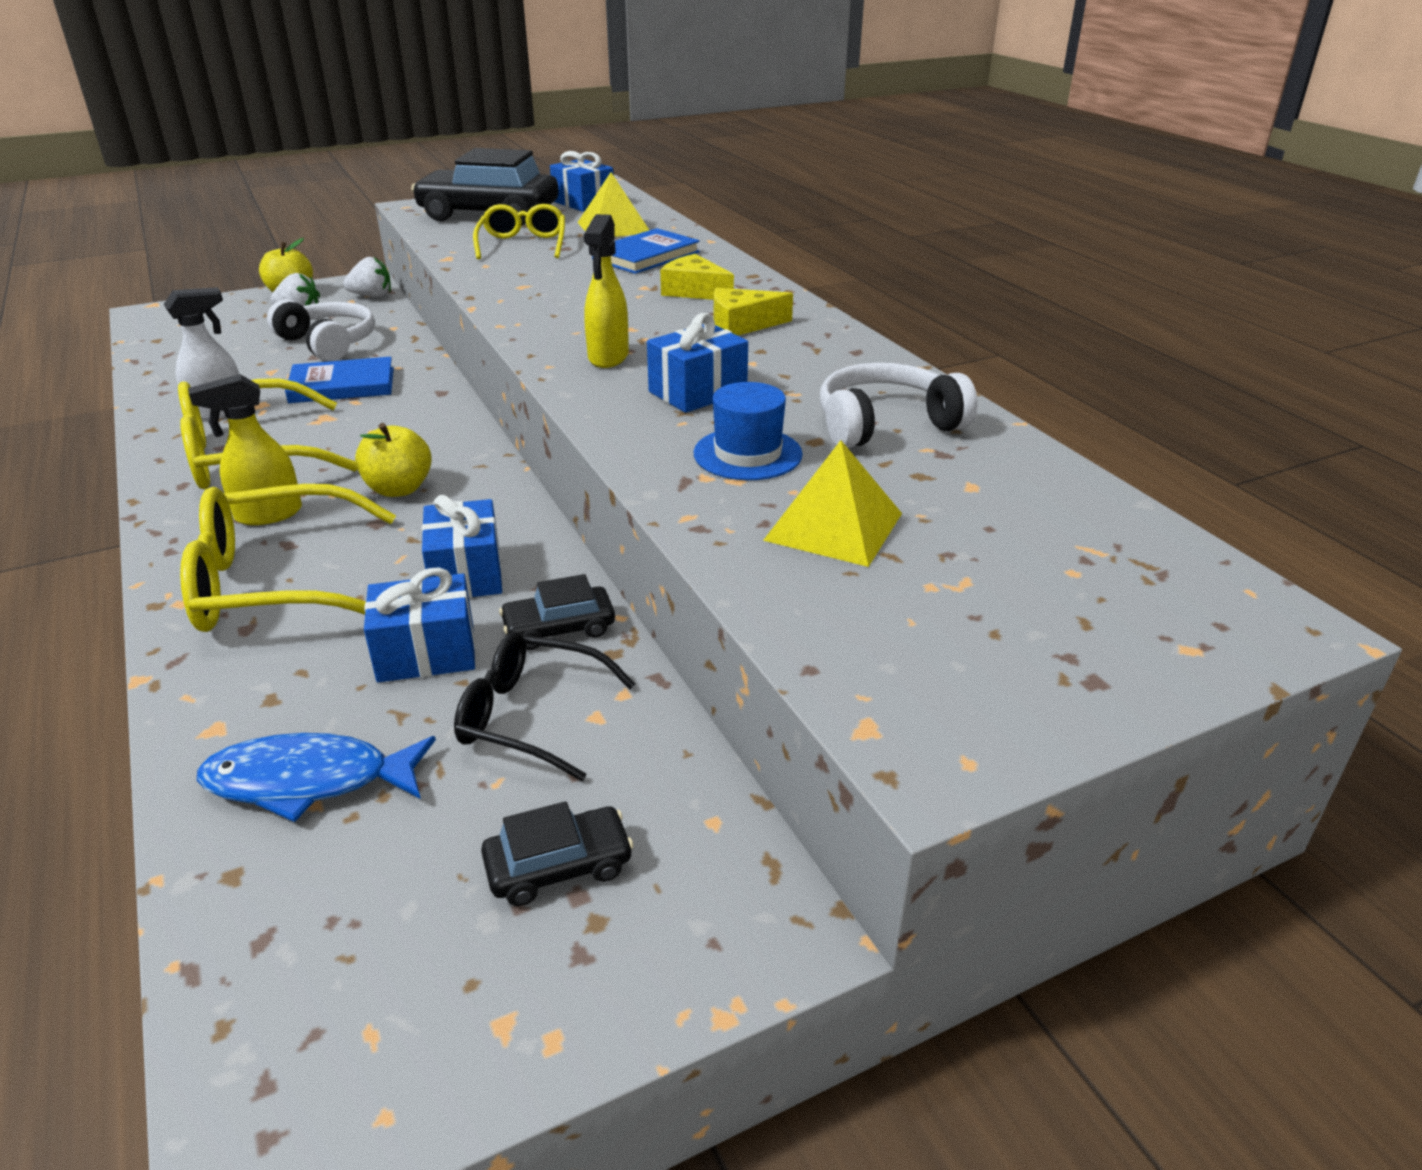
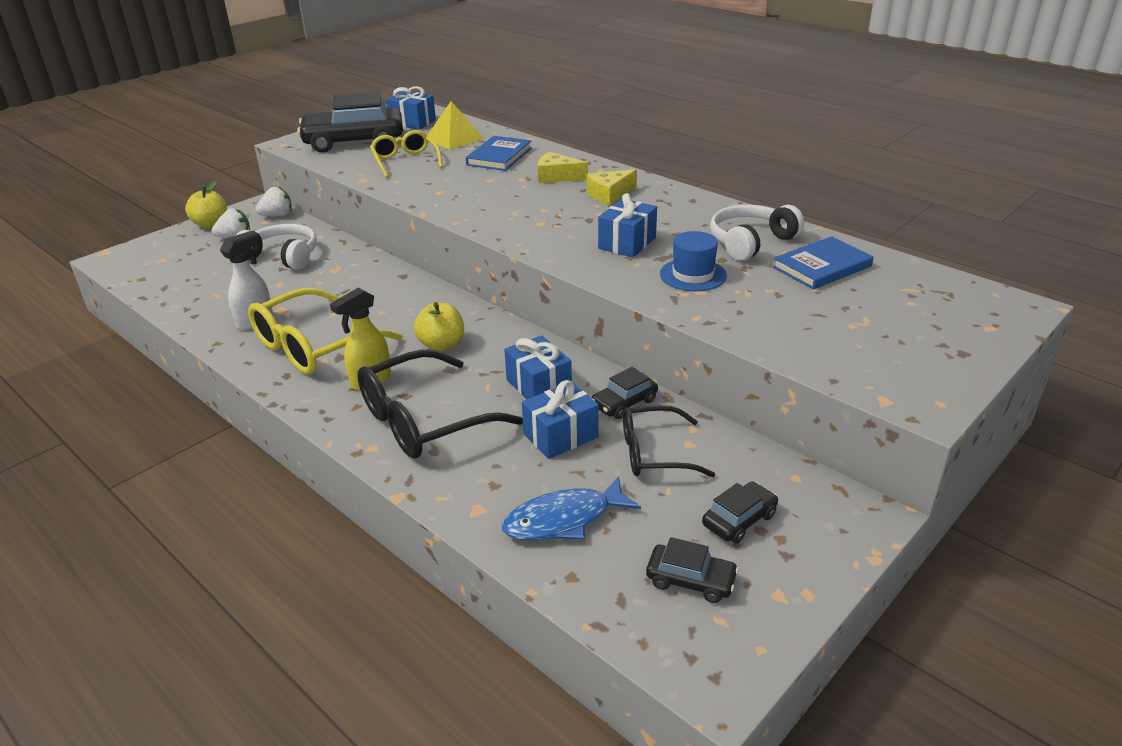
camera: 20 degrees left, 0 degrees up
yellow glasses [180,484,396,632] -> black glasses [357,349,523,459]
blue book [285,357,394,403] -> blue book moved to [773,236,874,290]
yellow spray bottle [584,214,629,368] -> none
yellow pyramid [763,440,902,567] -> none
none -> black car [646,537,739,603]

